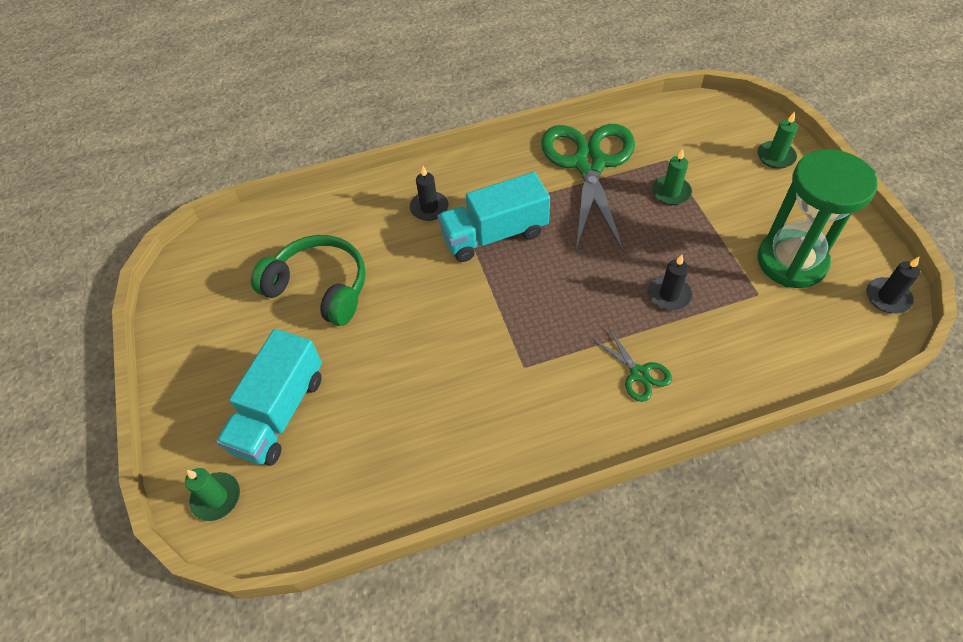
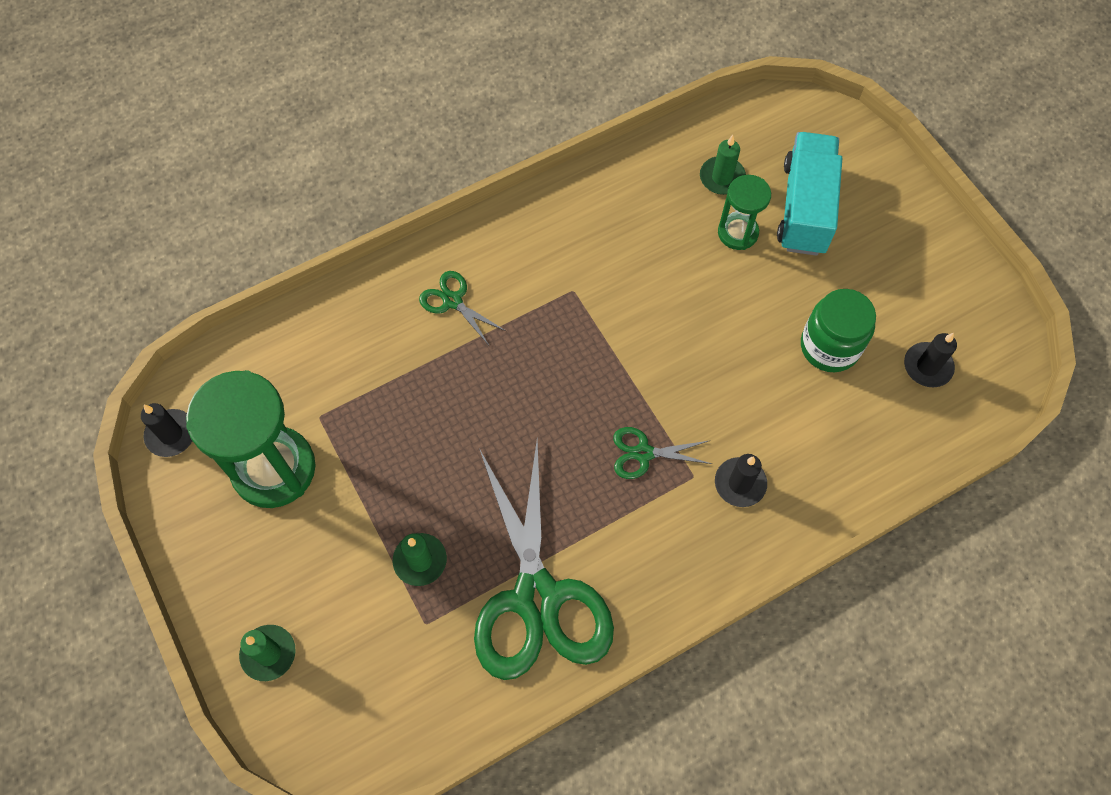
camera: 165 degrees right, 10 degrees up
green candle [185,468,240,521] -> green candle moved to [700,135,746,195]
green headphones [251,235,366,326] -> green jar [801,289,876,372]
turquoise truck [437,172,550,262] -> green scissors [613,427,712,479]
black candle [648,255,692,310] -> black candle moved to [904,333,957,387]
none -> green hourglass [718,175,771,250]

